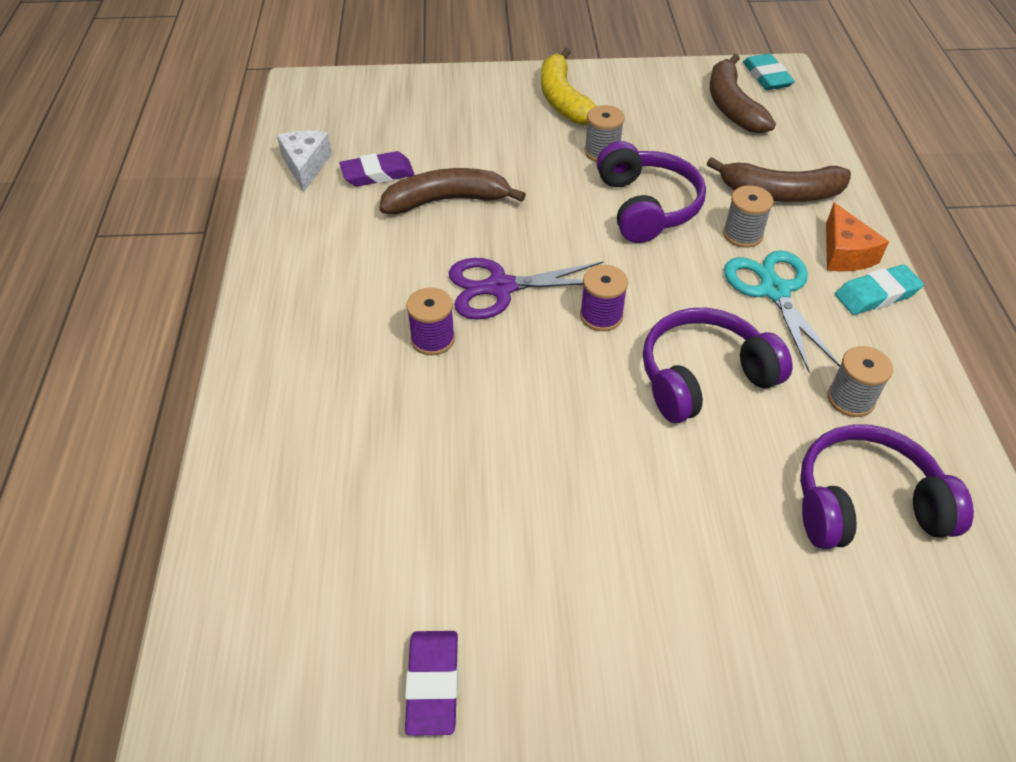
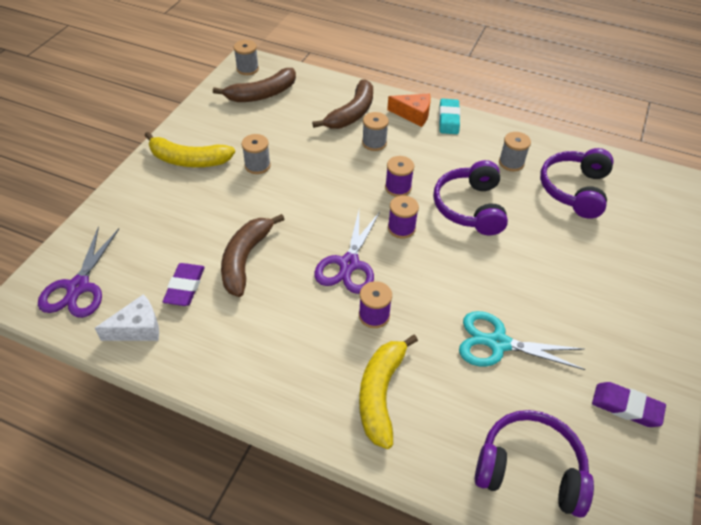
camera: 65 degrees left, 0 degrees up
white cheese [277,131,332,192] -> white cheese turned 135 degrees clockwise [95,294,159,341]
purple headphones [597,141,706,243] -> purple headphones moved to [475,410,594,518]
brown banana [710,54,776,133] -> brown banana turned 45 degrees counterclockwise [213,68,296,102]
turquoise scissors [724,250,840,372] -> turquoise scissors moved to [459,311,585,370]
turquoise eraser [743,54,795,90] -> grey spool [234,40,259,75]
none -> purple scissors [38,226,119,318]
none -> yellow banana [359,335,418,449]
none -> purple spool [385,156,414,197]

